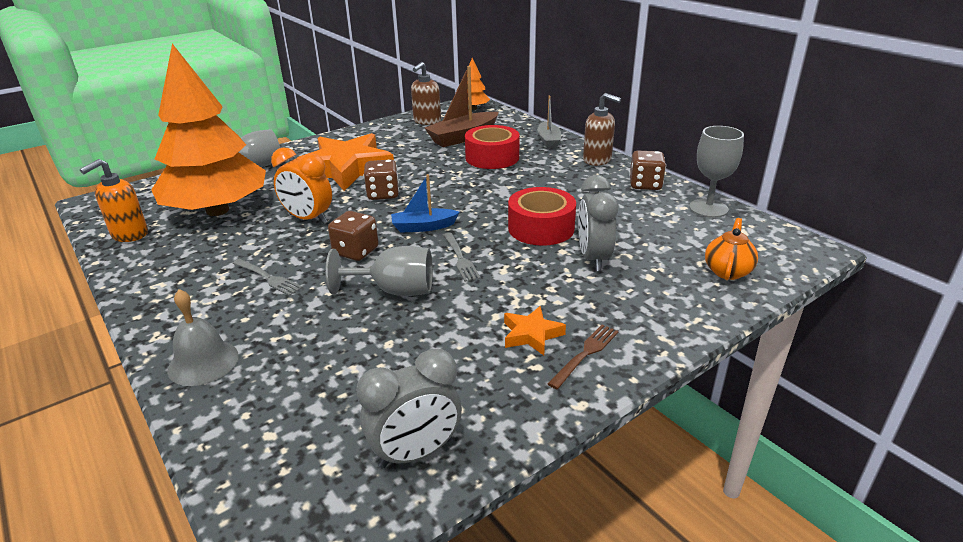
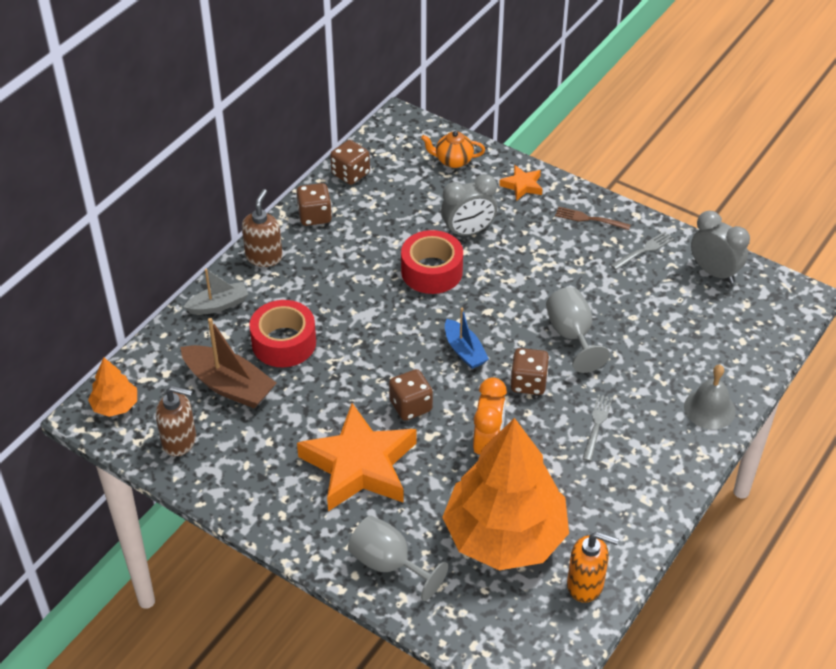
camera: 110 degrees left, 15 degrees up
grey fork [443,233,481,282] -> grey fork moved to [611,232,674,270]
orange star [504,306,566,355] -> orange star moved to [499,165,542,201]
grey goblet [689,126,744,218] -> brown dice [330,140,370,185]

